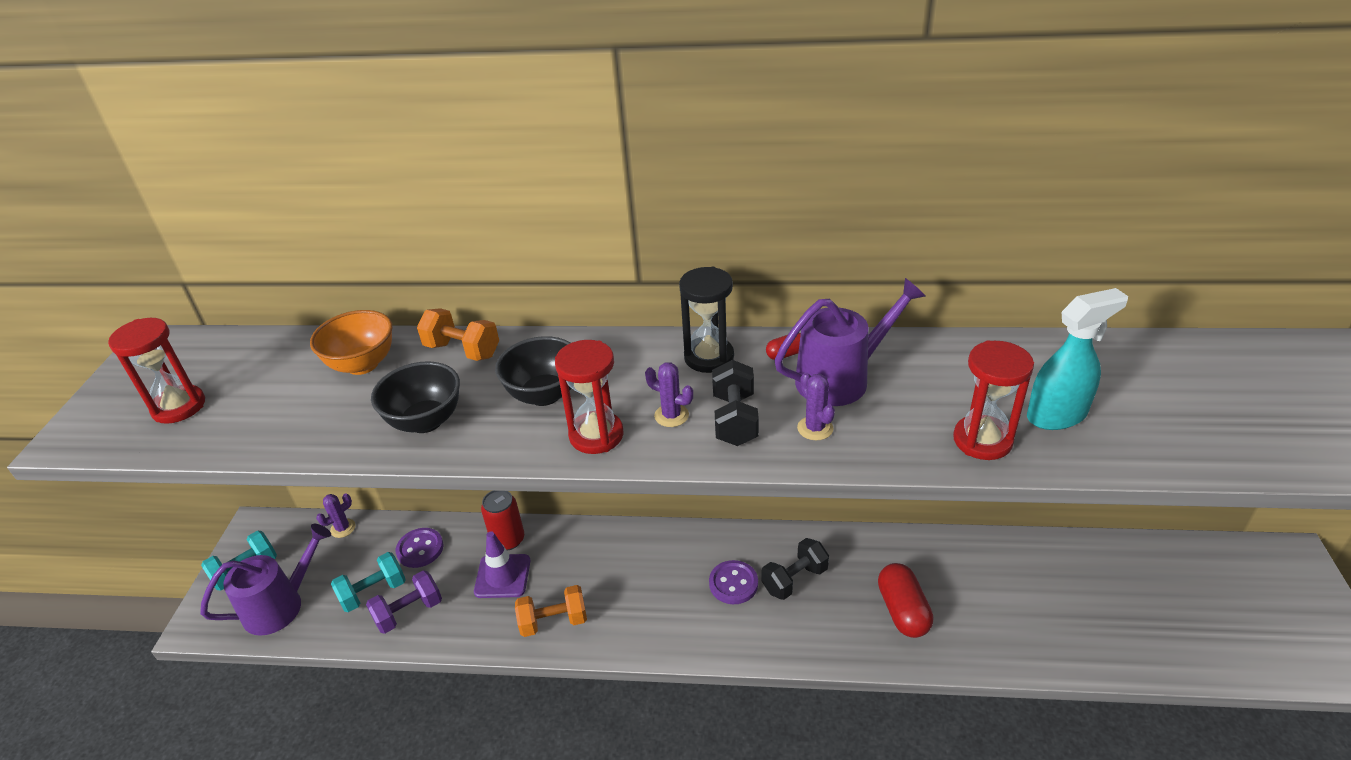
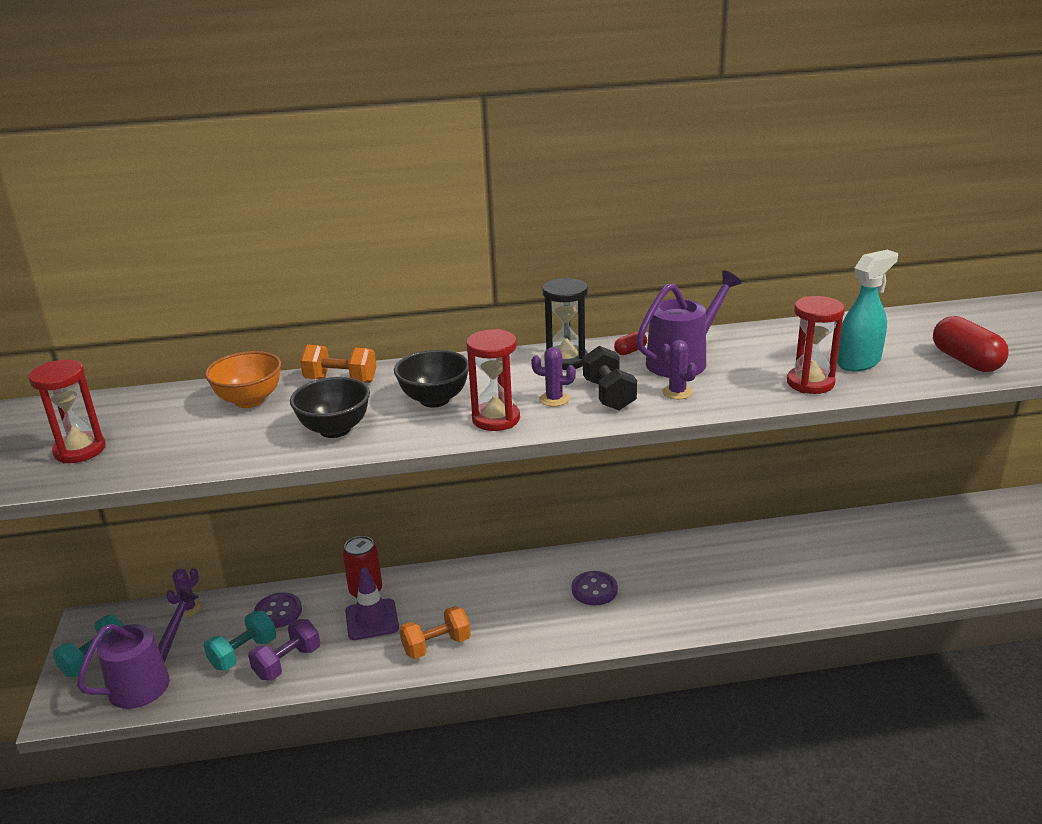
camera: 15 degrees left, 10 degrees down
black dumbbell [761,538,829,600] -> none
red capsule [878,563,933,638] -> red capsule moved to [933,316,1009,372]

